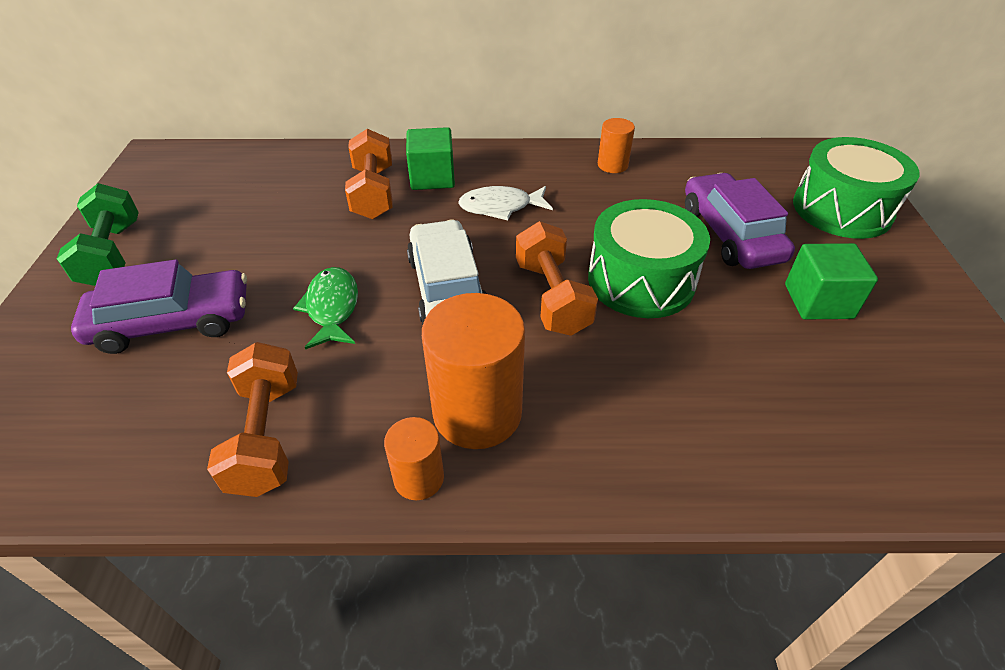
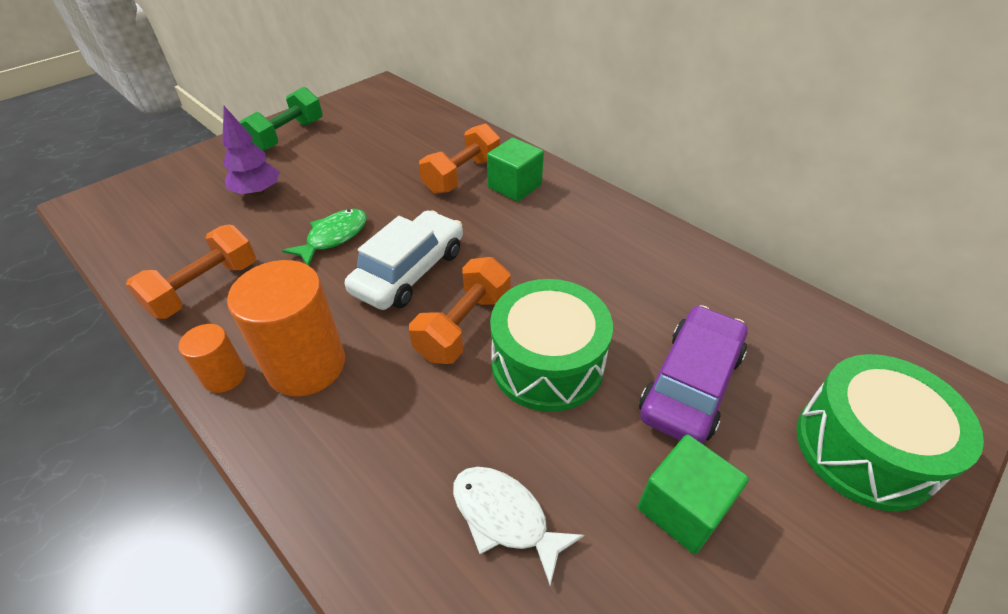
camera: 45 degrees right, 0 degrees up
purple car [71,260,247,354] -> purple tree [223,106,280,197]
white fish [458,186,553,220] -> white fish moved to [453,467,584,586]
orange cylinder [598,118,635,173] -> none

